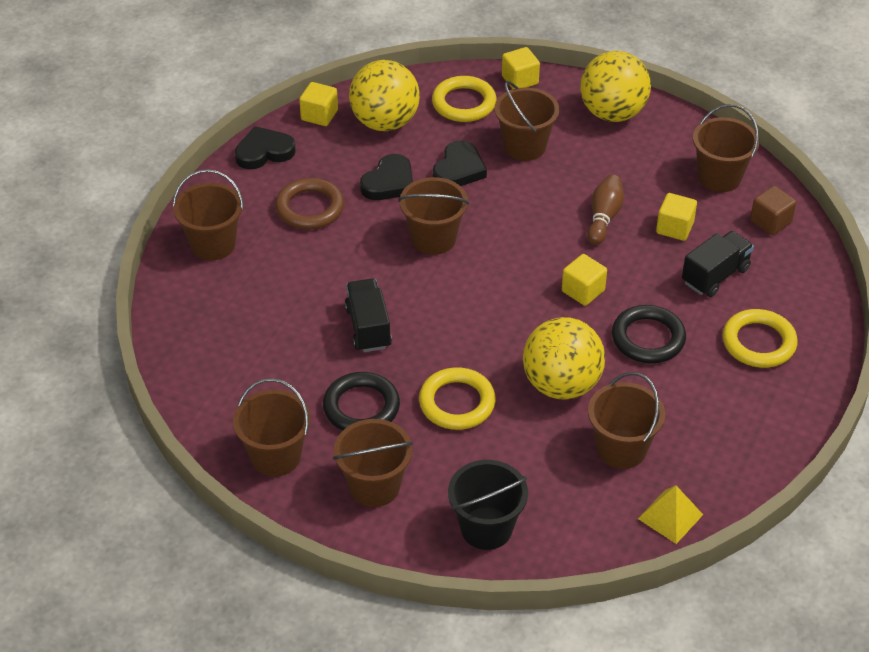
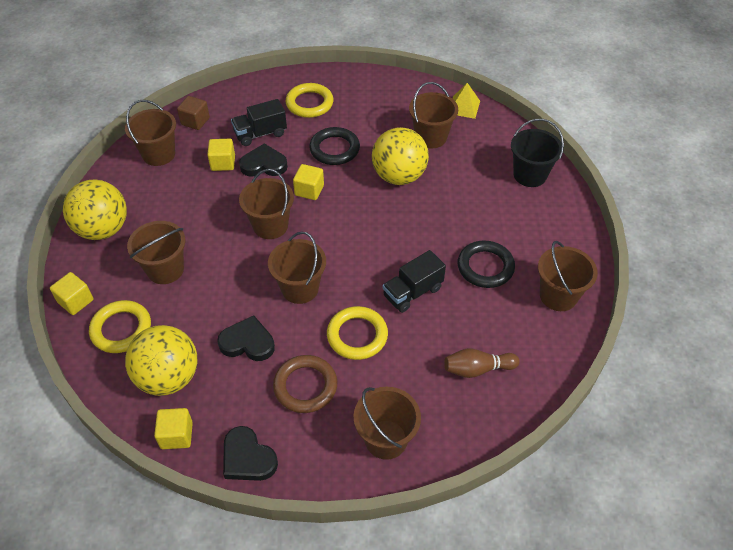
camera: 115 degrees left, 5 degrees up
brown bucket [333,419,413,507] -> brown bucket moved to [239,169,294,239]
yellow ring [419,367,496,430] -> yellow ring moved to [327,306,388,360]
black heart [433,140,487,186] -> black heart moved to [239,143,288,177]
brown bowling pin [587,175,624,245] -> brown bowling pin moved to [444,348,520,378]
black truck [682,231,754,297] -> black truck turned 45 degrees counterclockwise [231,99,287,146]

